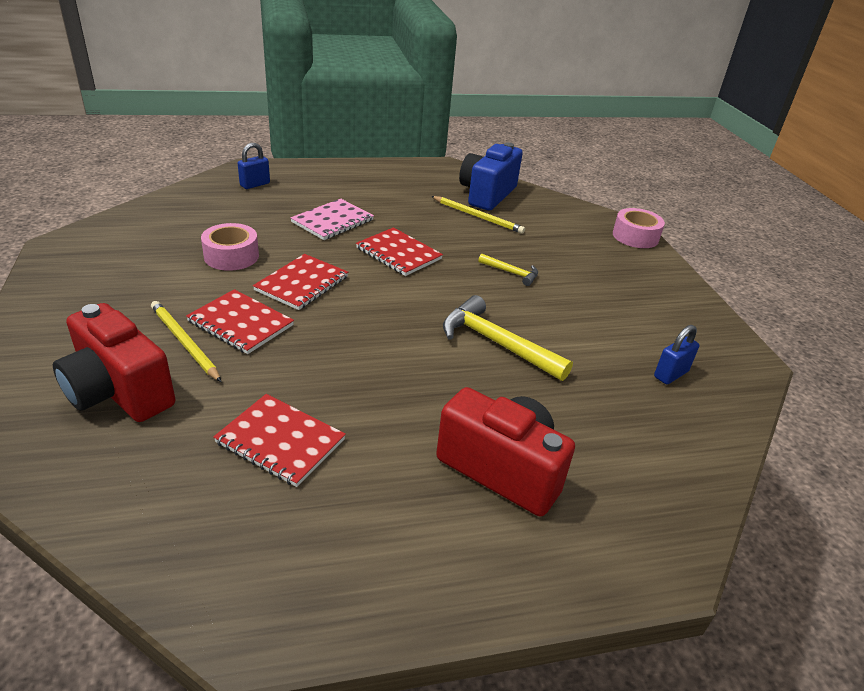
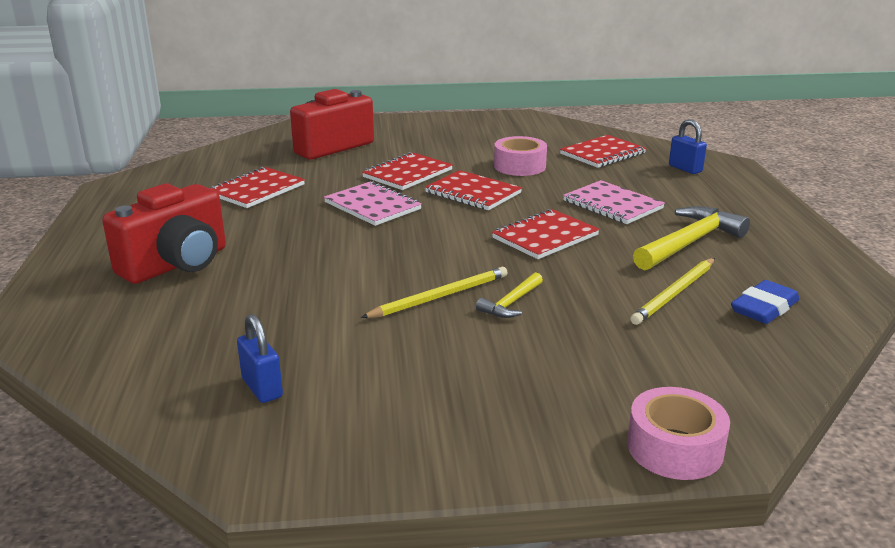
camera: 100 degrees right, 10 degrees down
yellow pencil [151,301,222,382] -> yellow pencil moved to [361,267,507,318]
yellow hammer [443,295,573,381] -> yellow hammer moved to [633,206,750,270]
blue camera [459,142,523,211] -> blue eraser [731,280,800,324]
none -> pink notebook [324,181,422,226]
none -> red notebook [560,135,646,168]

